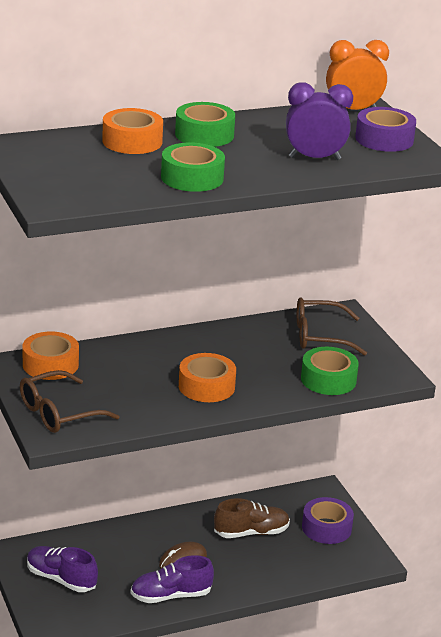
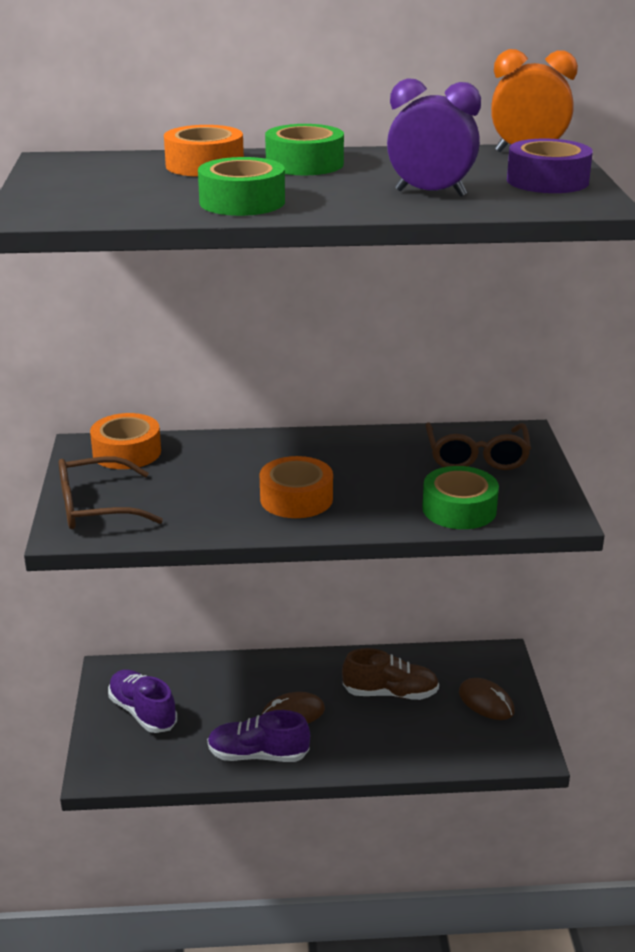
camera: 20 degrees right, 0 degrees up
brown glasses [297,297,367,356] -> brown glasses turned 105 degrees counterclockwise [426,423,531,470]
purple tape [302,497,354,544] -> brown mouse [459,678,515,720]

